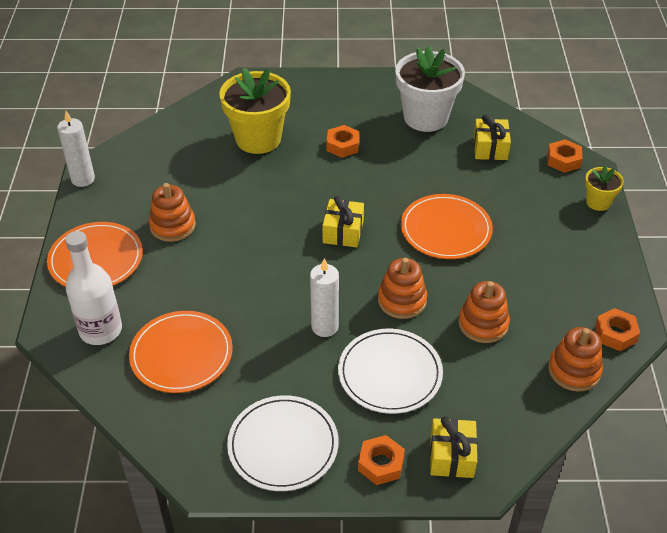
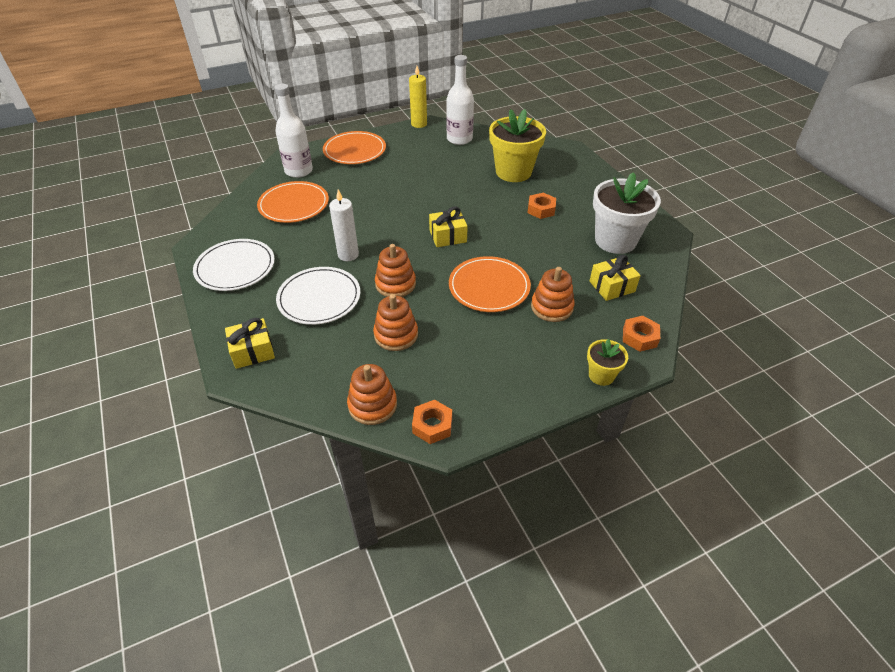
camera: 65 degrees right, 0 degrees up
white candle [57,111,95,187] -> yellow candle [409,66,427,128]
orange stacking toy [149,183,196,242] -> orange stacking toy moved to [531,267,575,322]
orange nut [358,435,405,485] -> none
none -> white bottle [446,55,474,145]

